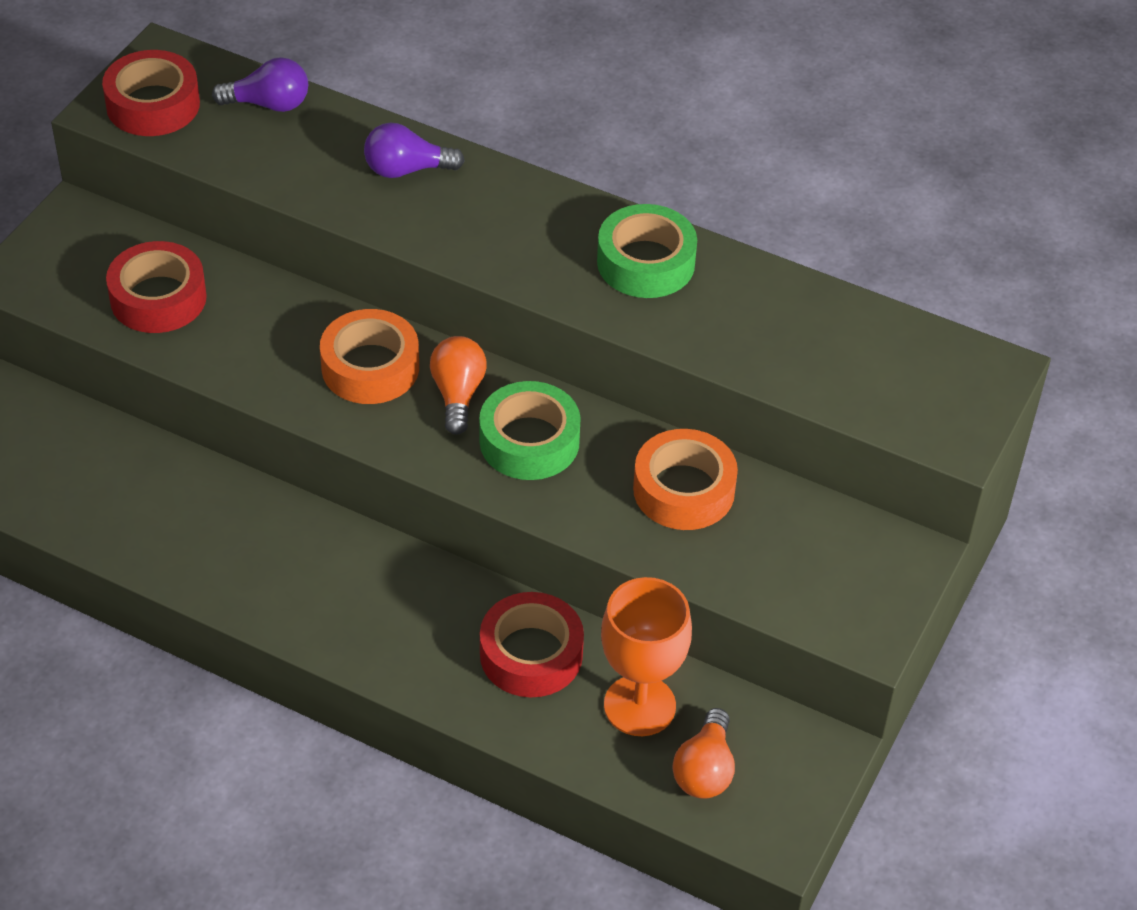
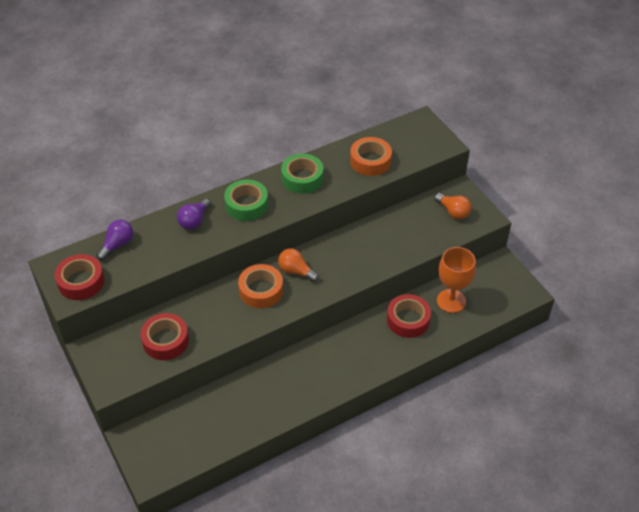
camera: 55 degrees left, 0 degrees up
green tape [479,381,581,480] -> green tape moved to [224,179,268,221]
orange tape [633,429,738,530] -> orange tape moved to [350,137,392,176]
orange light bulb [673,708,735,799] -> orange light bulb moved to [435,193,471,219]

